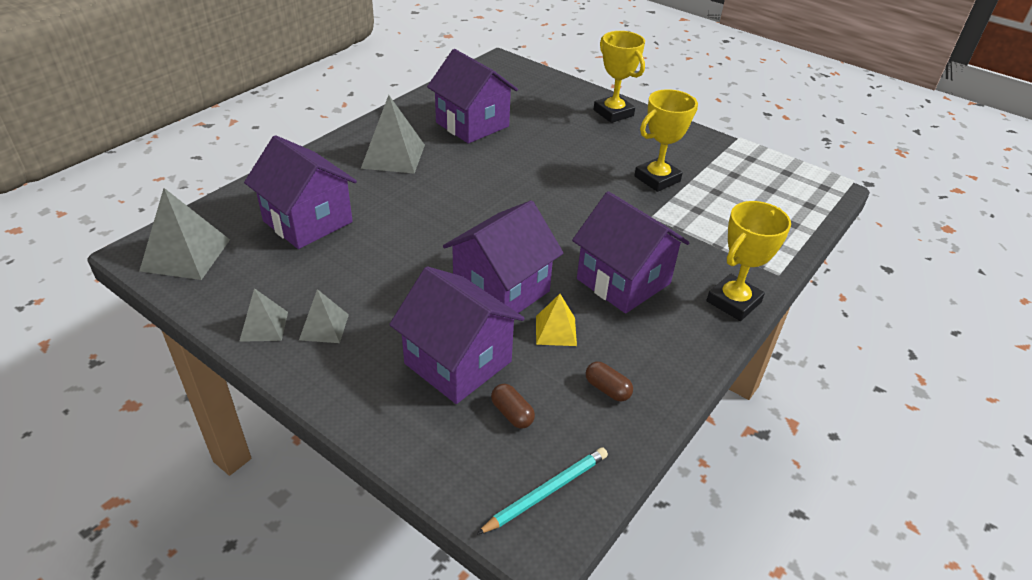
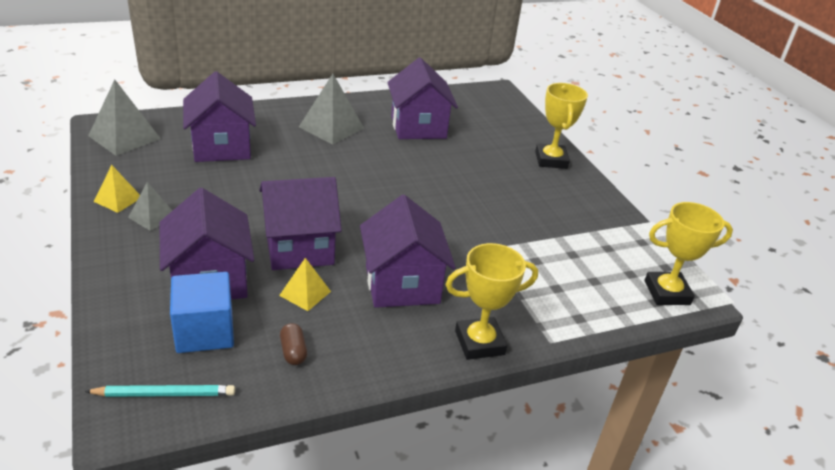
camera: 30 degrees right, 5 degrees down
grey pyramid [239,288,288,342] -> yellow pyramid [94,165,140,213]
brown capsule [491,384,535,429] -> blue cube [170,272,234,353]
yellow trophy [634,89,698,192] -> yellow trophy moved to [644,202,733,305]

